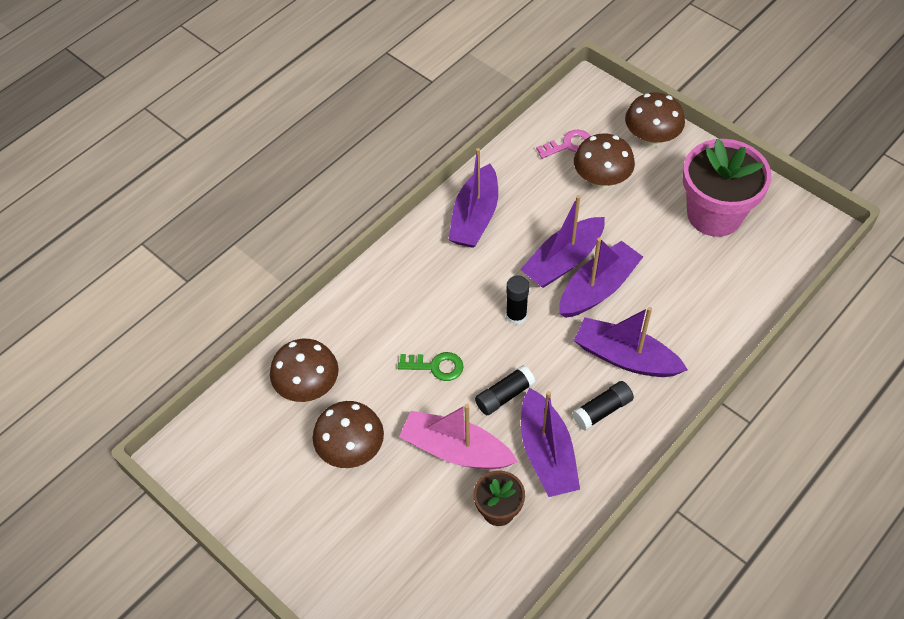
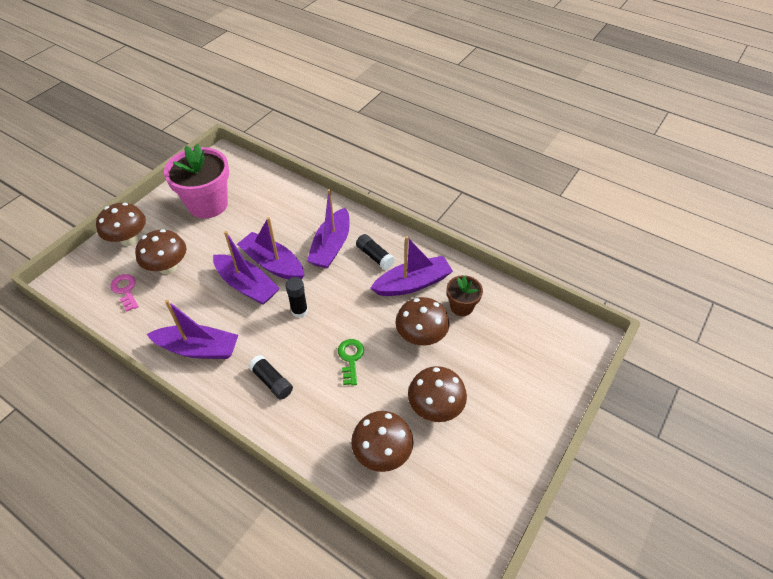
camera: 100 degrees left, 5 degrees down
pink boat [399,404,518,469] -> brown mushroom [395,297,449,346]
black glue stick [475,365,536,415] -> black glue stick moved to [249,355,293,400]

